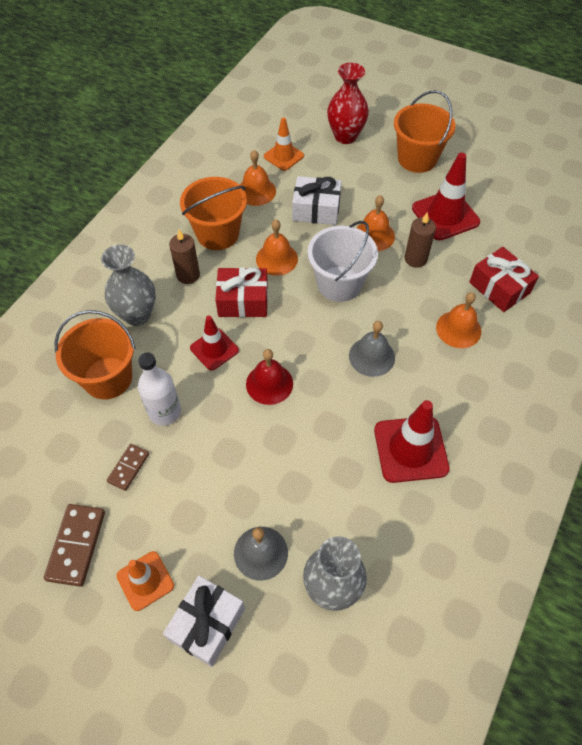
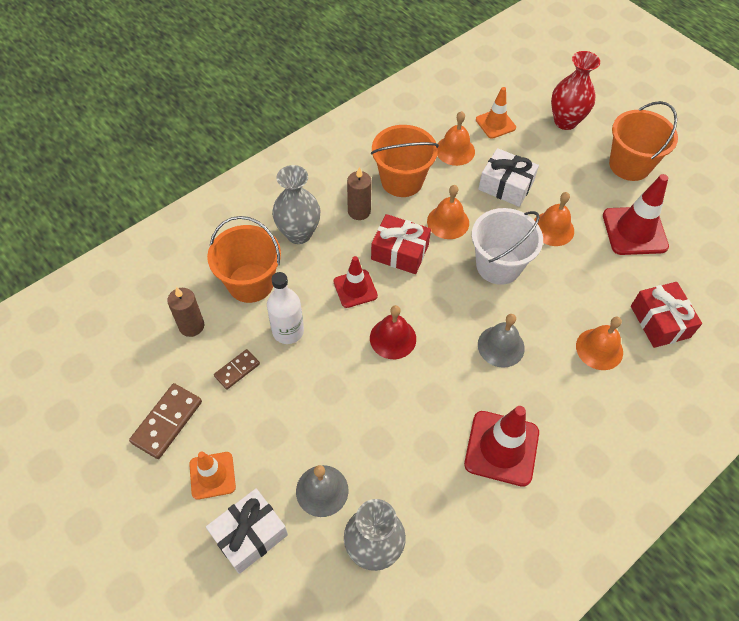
camera: 20 degrees right, 0 degrees up
brown candle [405,212,436,268] -> brown candle moved to [167,287,204,337]

